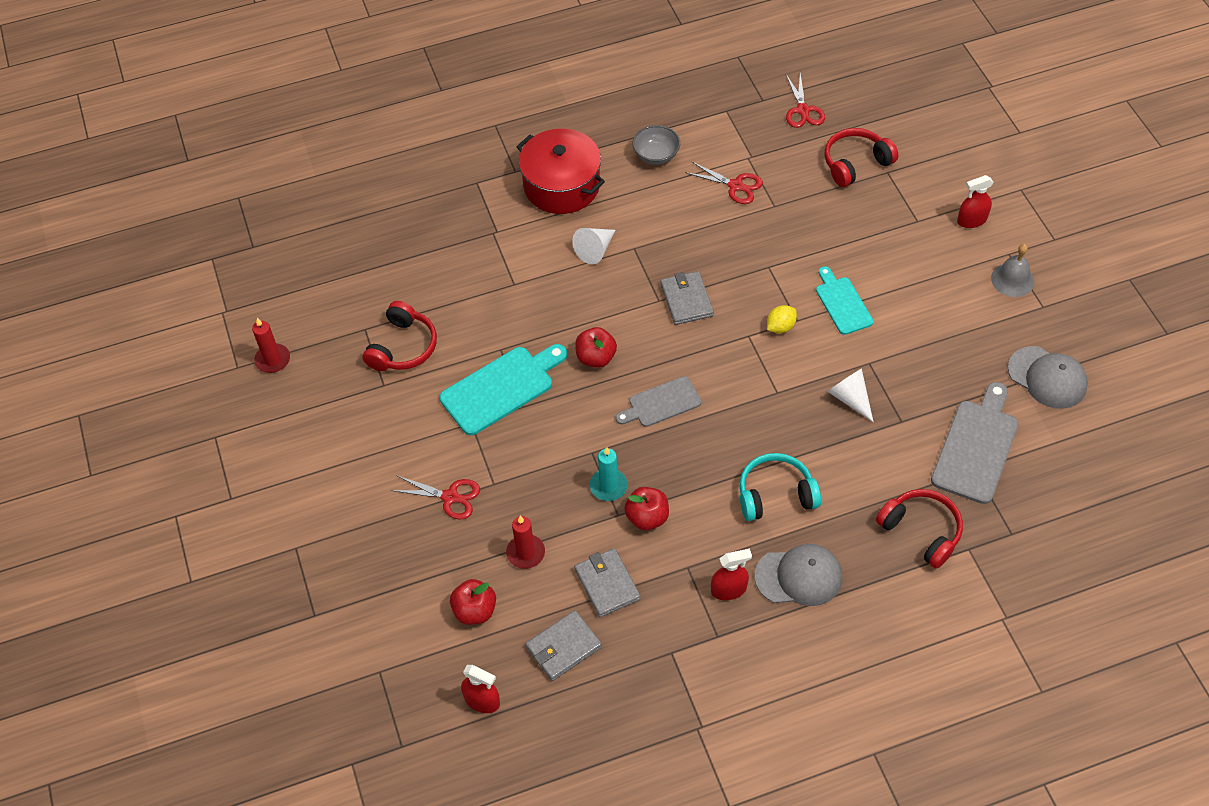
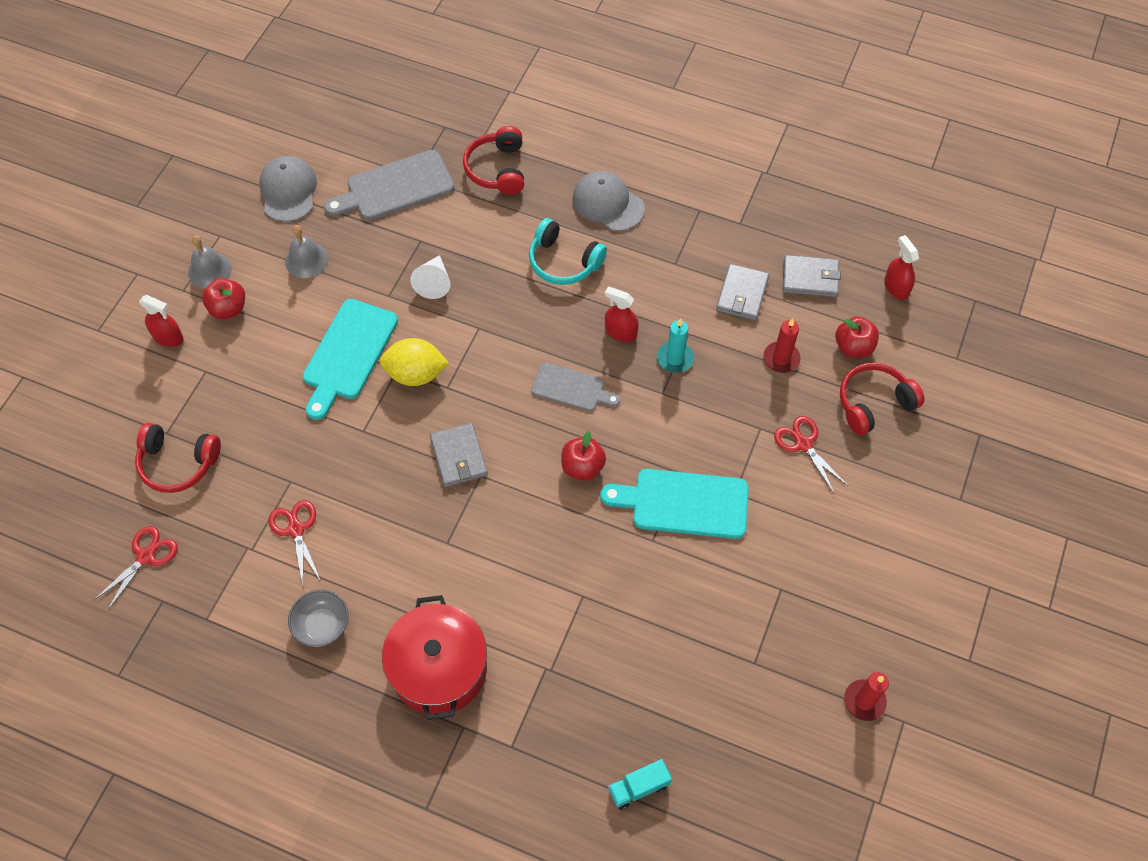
camera: 140 degrees left, 5 degrees up
red headphones [362,301,437,371] -> red headphones moved to [840,362,925,435]
white cone [572,228,615,264] -> none
red apple [624,487,669,530] -> red apple moved to [202,278,245,319]
grey wallet [660,271,714,325] -> grey wallet turned 45 degrees counterclockwise [430,423,488,487]
red spray bottle [711,549,752,600] -> red spray bottle moved to [605,287,639,342]
yellow lemon [767,305,797,333] -> yellow lemon [380,338,449,386], size x1.71
turquoise cutting board [816,266,873,335] -> turquoise cutting board [303,299,398,420], size x1.59
none -> grey bell [285,225,328,278]
none -> turquoise truck [608,759,672,810]

